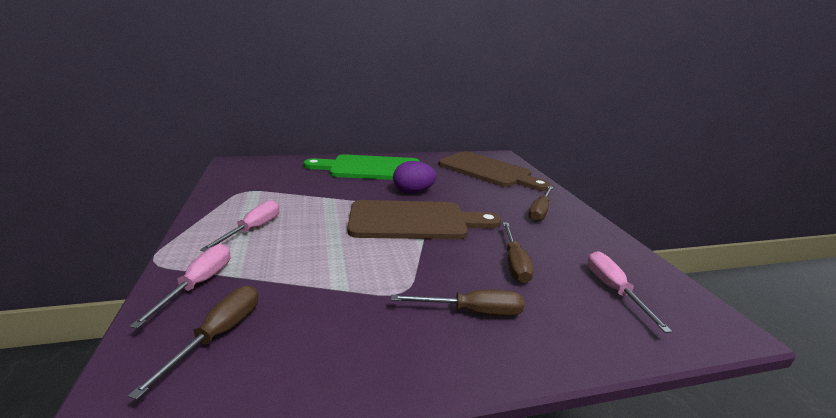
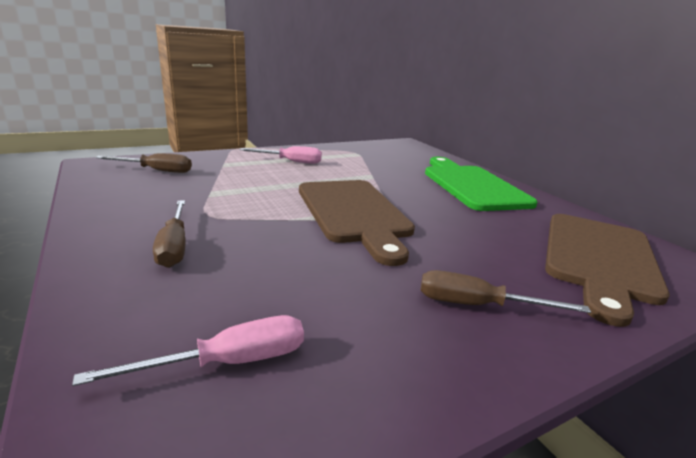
camera: 75 degrees right, 0 degrees up
pink screwdriver [129,244,230,329] -> none
purple egg [393,161,436,194] -> none
brown screwdriver [503,222,534,283] -> none

